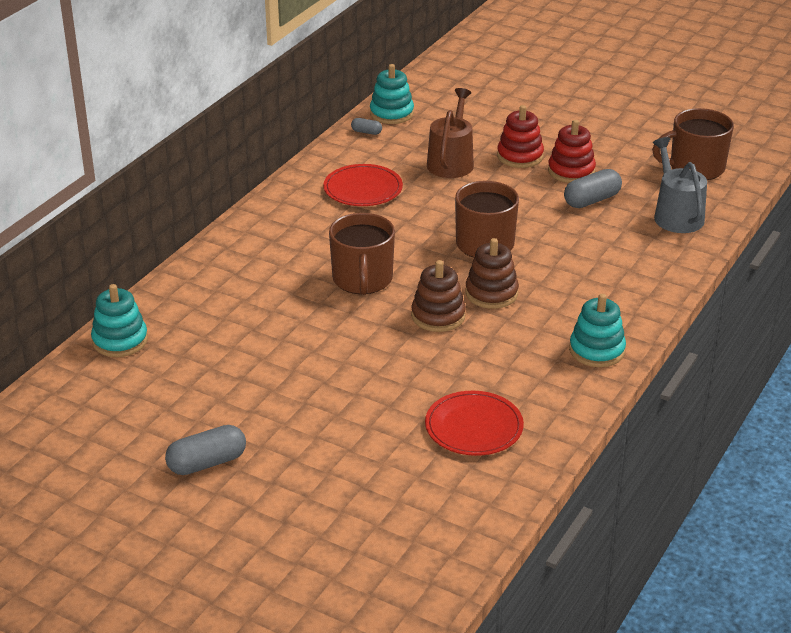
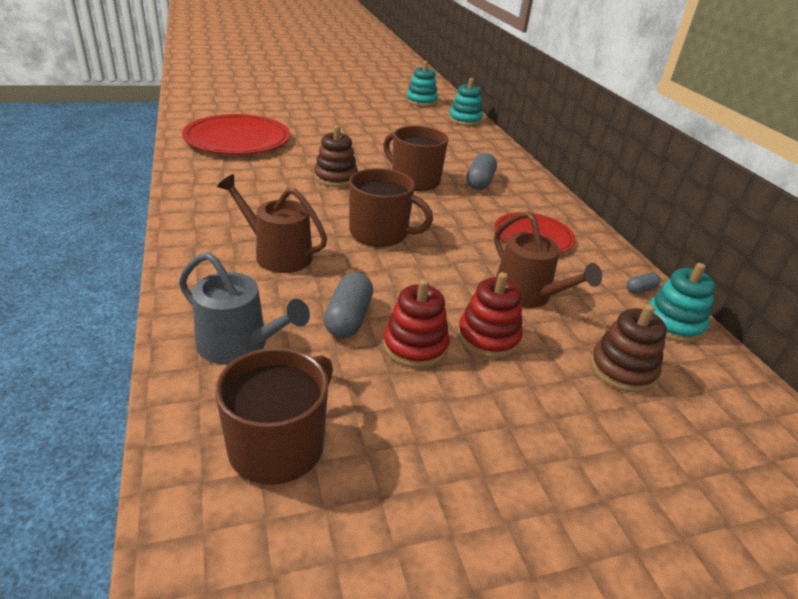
camera: 130 degrees right, 0 degrees up
grey capsule [165,425,246,475] -> grey capsule moved to [467,153,497,190]
red plate [425,391,524,456] -> red plate [182,114,290,155], size x1.58
brown stacking toy [465,238,519,309] -> brown stacking toy moved to [590,304,667,393]
turquoise stacking toy [569,294,626,367] -> turquoise stacking toy moved to [406,61,438,107]
none -> brown watering can [217,174,327,273]

